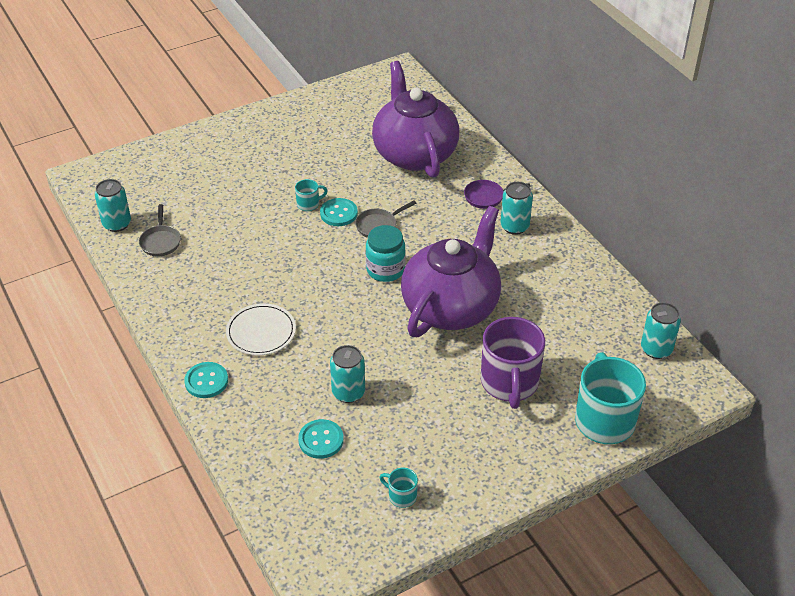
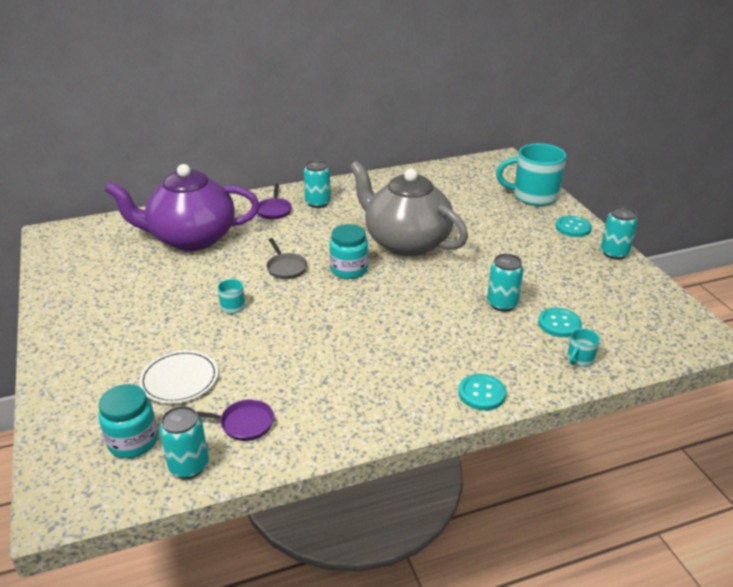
camera: 80 degrees left, 10 degrees down
grey pan [139,204,181,256] -> purple pan [196,399,274,441]
white plate [226,303,296,356] -> white plate moved to [139,350,218,403]
turquoise button [320,198,358,226] -> turquoise button moved to [556,216,592,237]
turquoise mug [380,468,418,508] -> turquoise mug moved to [567,328,600,367]
purple teapot [401,206,501,337] -> grey teapot [350,161,468,256]
purple mug [481,317,545,409] -> none
turquoise can [641,302,681,359] -> turquoise can moved to [601,206,638,260]
none -> turquoise jar [99,384,158,458]

